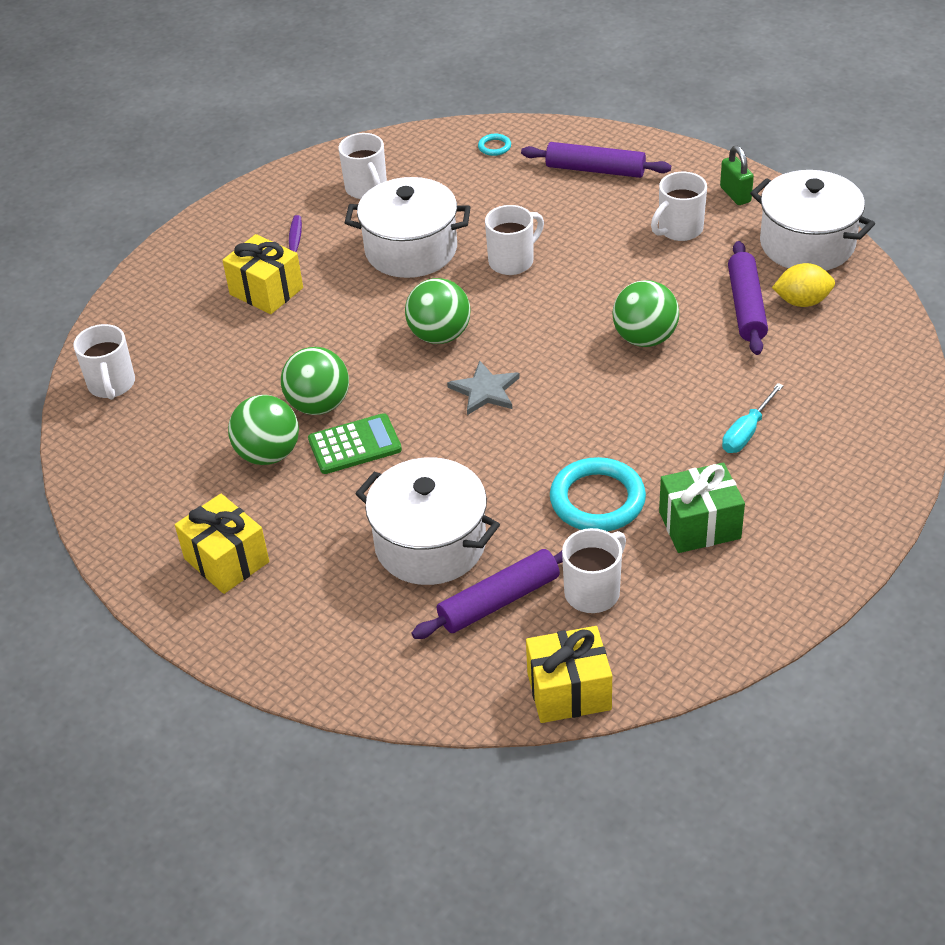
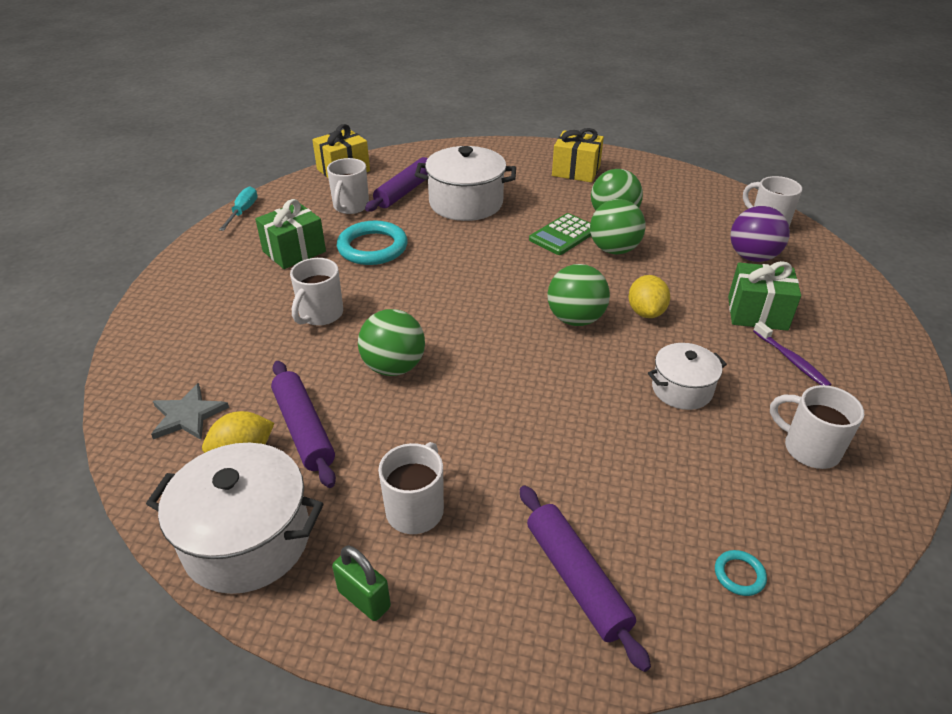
camera: 150 degrees right, 5 degrees down
yellow gift [222,234,303,314] -> green gift [728,261,801,331]
white pot [345,177,471,278] -> white pot [648,343,727,410], size x0.59
grey star [447,360,520,415] -> grey star moved to [151,383,229,440]
white mug [485,205,544,275] -> white mug moved to [290,258,343,326]
purple rolling pin [521,142,671,178] -> purple rolling pin turned 75 degrees clockwise [520,485,651,672]
turquoise screwdriver [722,383,784,453] -> turquoise screwdriver moved to [219,186,257,231]
none -> yellow lemon [628,275,670,318]
none -> purple ball [730,206,790,262]

